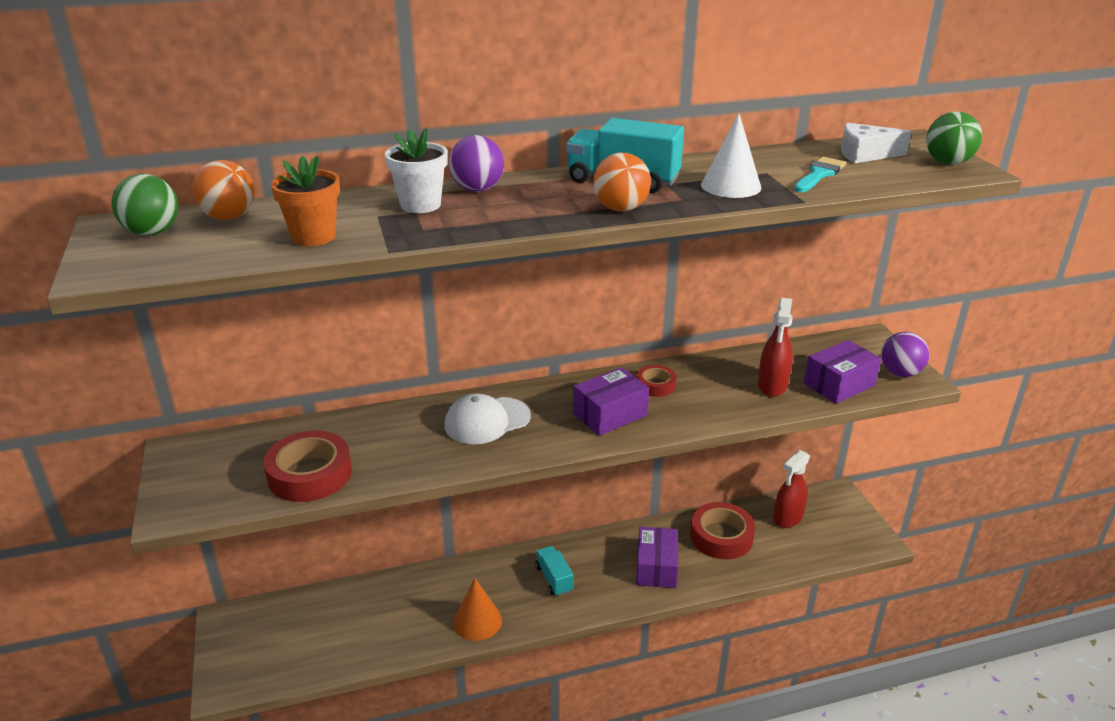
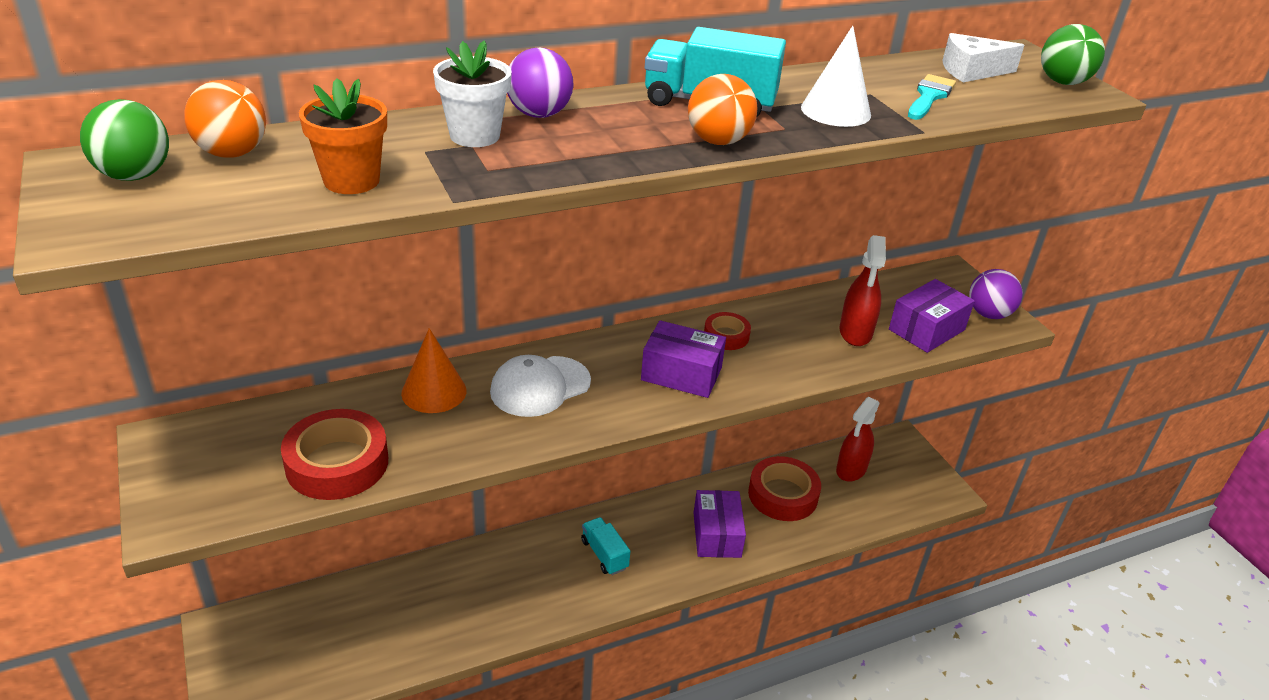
camera: 10 degrees left, 5 degrees up
orange cone [453,578,502,641] -> orange cone moved to [401,328,467,413]
purple box [573,367,649,436] -> purple box turned 60 degrees clockwise [641,320,726,398]

